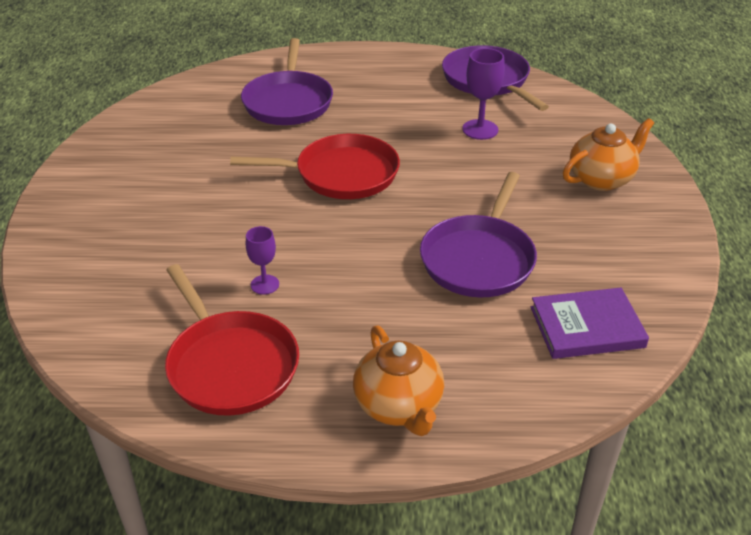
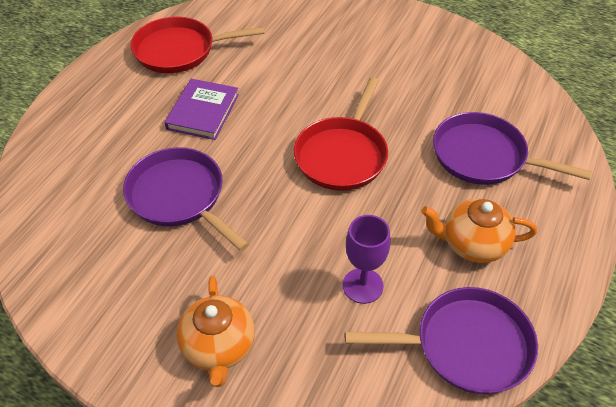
camera: 115 degrees right, 10 degrees up
purple goblet [246,226,279,295] -> none
orange teapot [353,326,444,436] -> orange teapot moved to [421,199,537,263]
purple book [531,288,649,359] -> purple book moved to [165,79,239,140]

